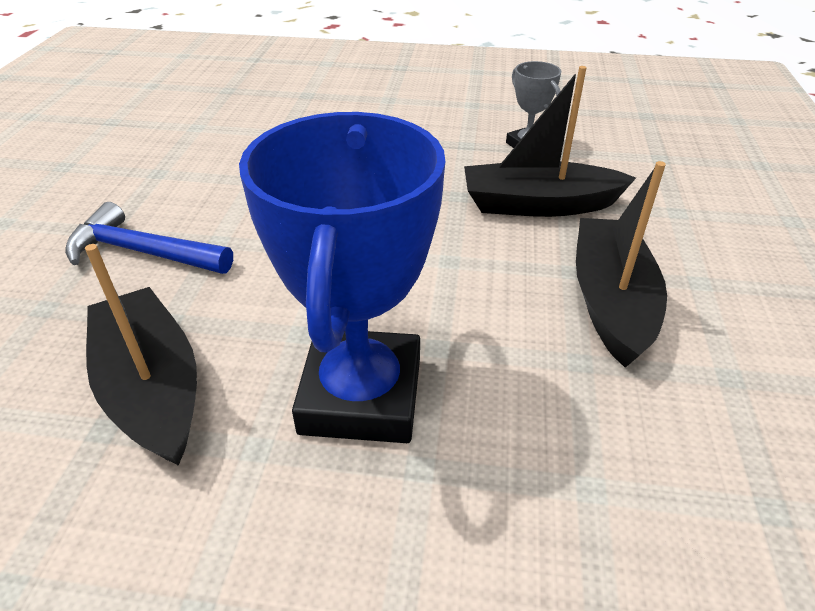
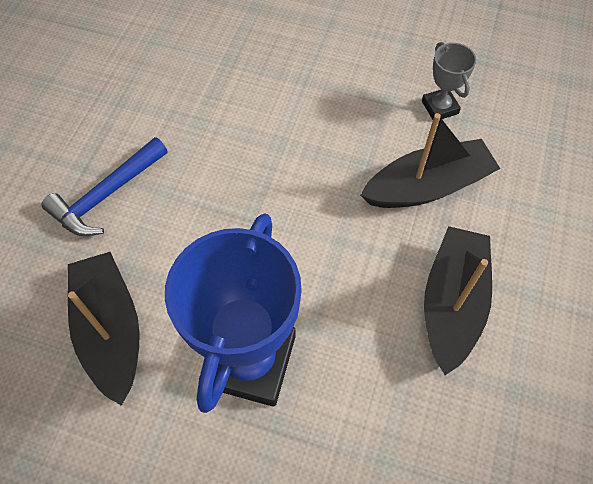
camera: 10 degrees right, 20 degrees up
blue hammer [65,202,233,274] -> blue hammer turned 75 degrees counterclockwise [42,137,168,236]
black boat [464,66,636,217] -> black boat turned 150 degrees clockwise [360,113,500,208]

